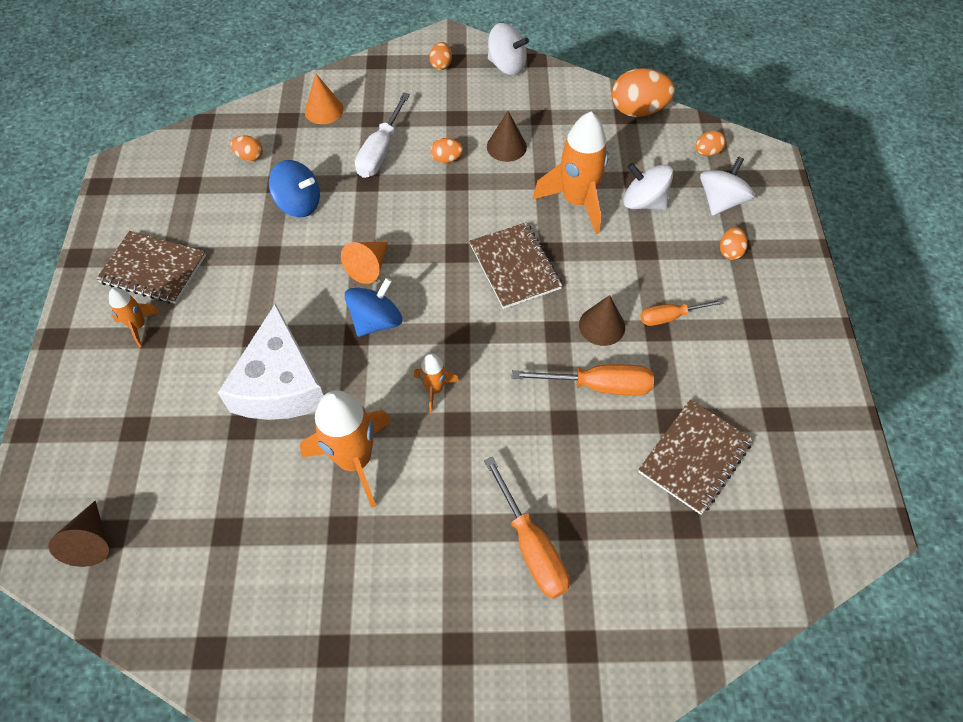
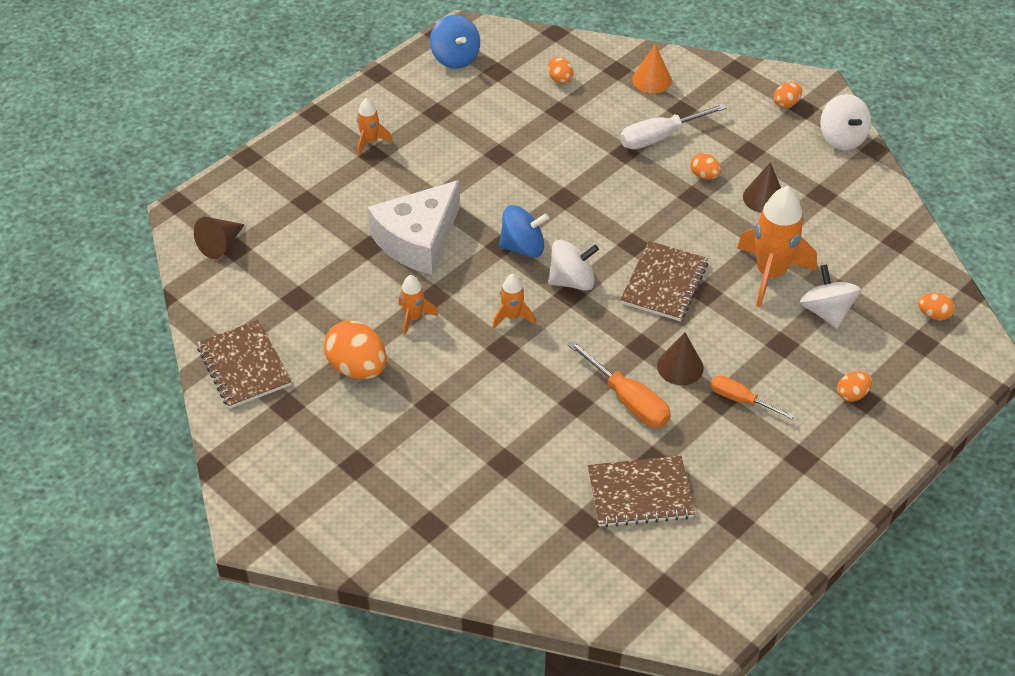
camera: 45 degrees right, 10 degrees down
brown notebook [96,231,206,304] -> brown notebook moved to [197,320,292,409]
blue spinning top [269,160,320,217] -> blue spinning top moved to [430,15,480,69]
orange rocket [300,390,391,508] -> orange rocket [398,275,438,336], size x0.51
orange cone [341,242,388,284] -> none
orange screwdriver [484,457,569,599] -> none
orange egg [612,68,675,117] -> orange egg moved to [324,321,387,379]
white spinning top [700,156,755,216] -> white spinning top moved to [548,240,599,291]

